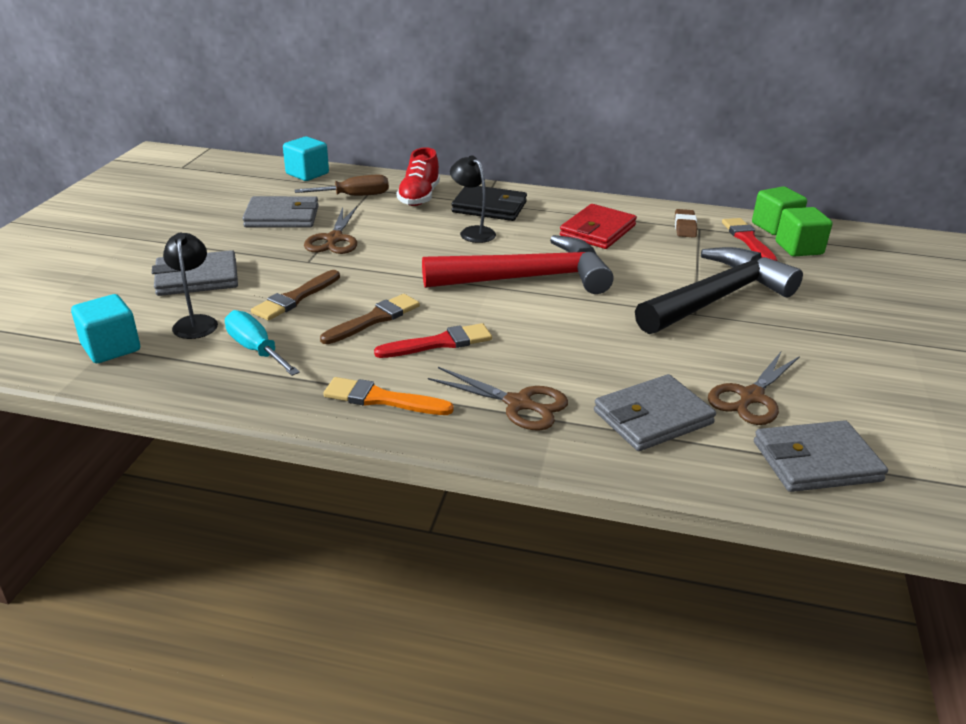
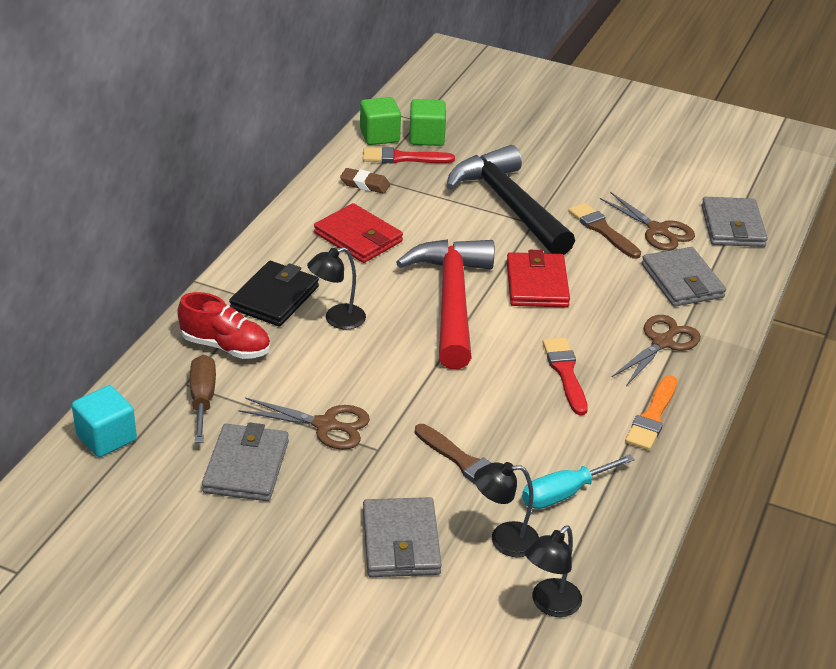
camera: 80 degrees left, 5 degrees up
turquoise cube [71,294,140,363] -> black lamp [525,525,582,617]
brown brush [320,294,420,344] -> brown brush moved to [568,203,641,259]
none -> red wallet [507,250,570,308]

